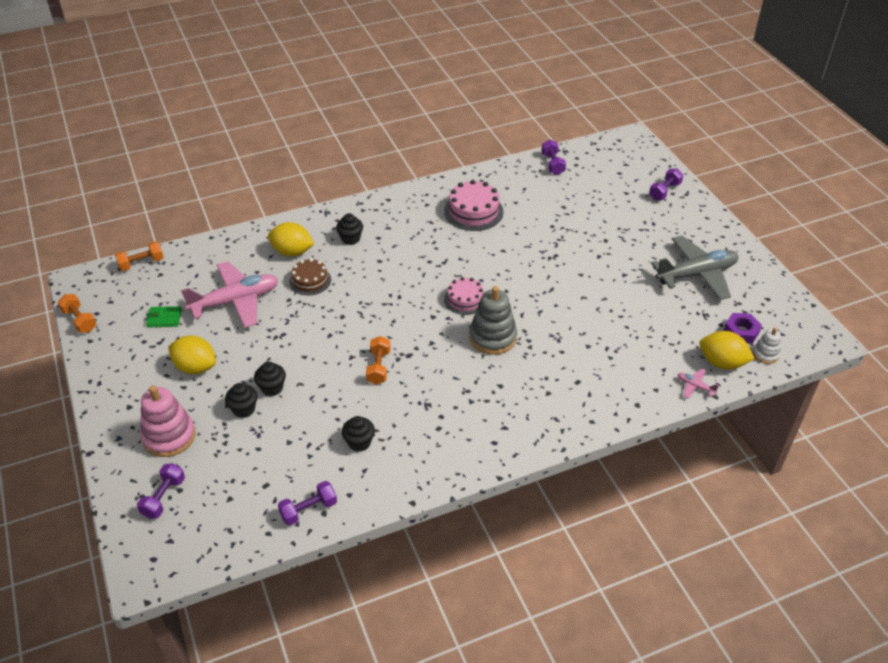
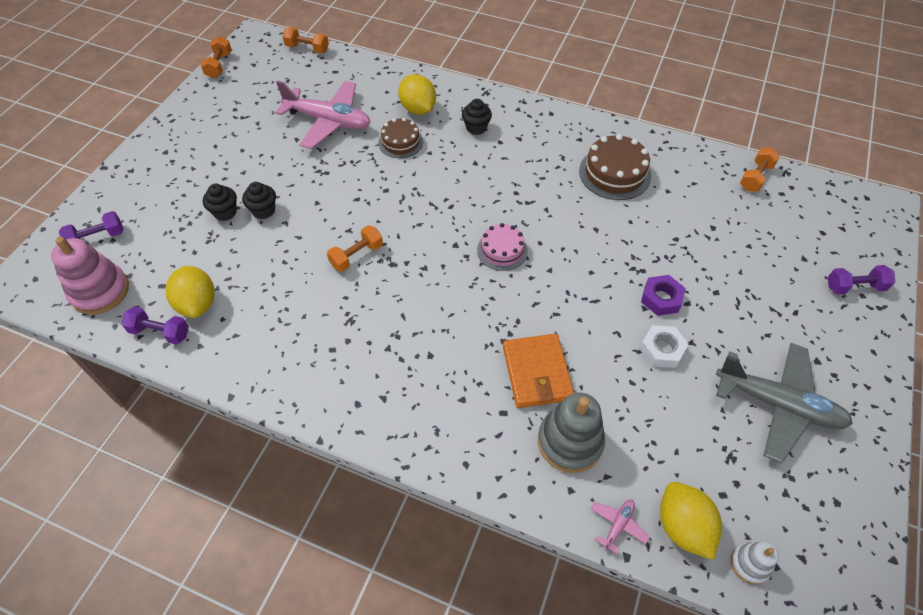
camera: 45 degrees right, 10 degrees up
pink stacking toy [140,385,196,457] -> pink stacking toy moved to [51,236,129,314]
green wallet [146,306,182,327] -> none
yellow lemon [168,336,216,374] -> yellow lemon moved to [165,266,215,318]
black cupcake [342,416,375,452] -> none
pink cake [444,180,504,231] -> brown cake [579,134,651,200]
grey stacking toy [469,286,517,355] -> grey stacking toy moved to [538,393,605,473]
purple dumbbell [542,140,566,175] -> orange dumbbell [740,148,780,191]
pink plane [678,369,719,398] -> pink plane turned 45 degrees clockwise [591,500,650,555]
purple nut [724,313,762,344] -> purple nut moved to [641,275,686,316]
none -> orange wallet [503,334,574,408]
none -> white nut [639,325,689,368]

